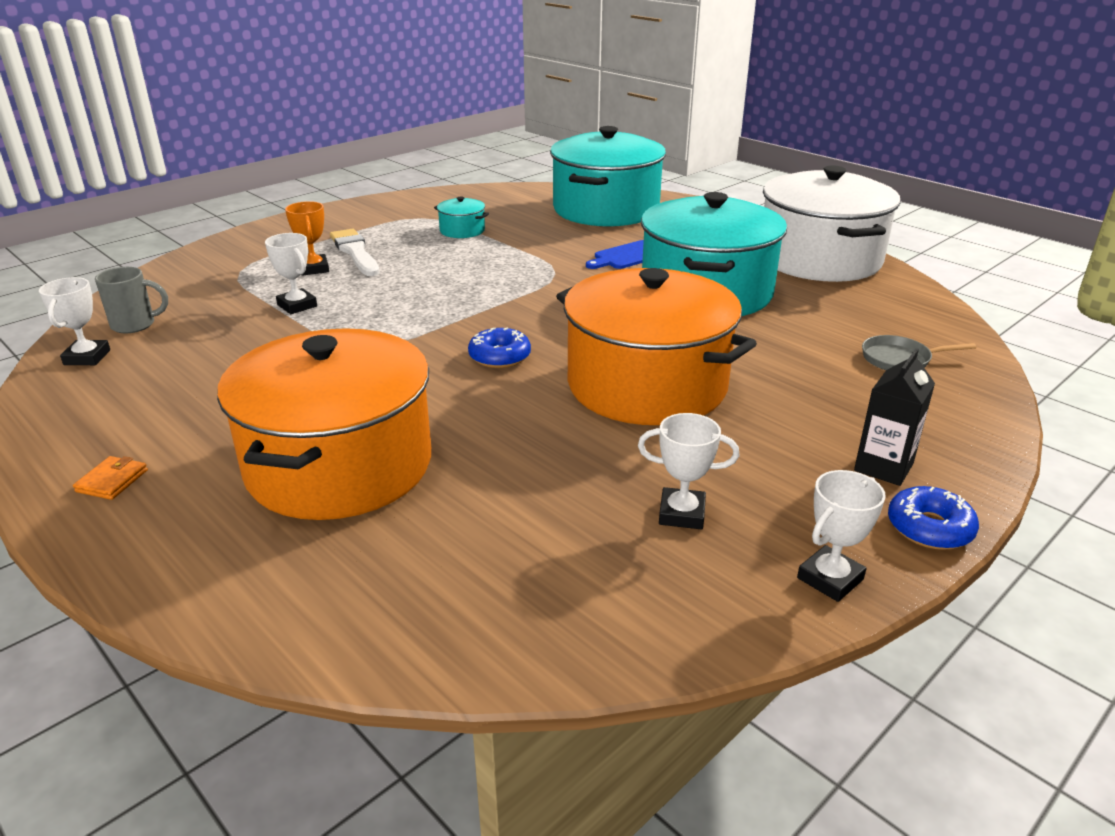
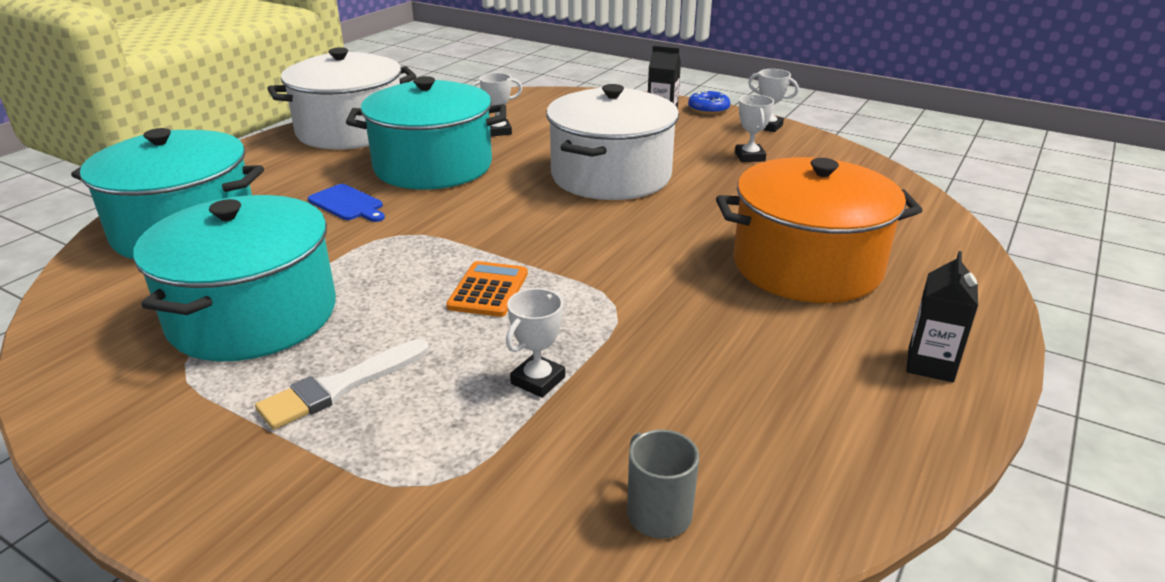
camera: 105 degrees left, 0 degrees up
white trophy [39,277,110,365] -> white trophy moved to [472,73,522,136]
orange wallet [73,456,148,500] -> black carton [906,251,978,382]
orange trophy [285,201,329,276] -> none
turquoise pot [434,197,489,238] -> turquoise pot [133,195,336,361], size x2.49
blue donut [468,327,531,368] -> none
orange pot [556,268,757,425] -> white pot [546,84,679,200]
grey pan [862,335,976,370] -> none
none -> orange calculator [446,261,528,317]

